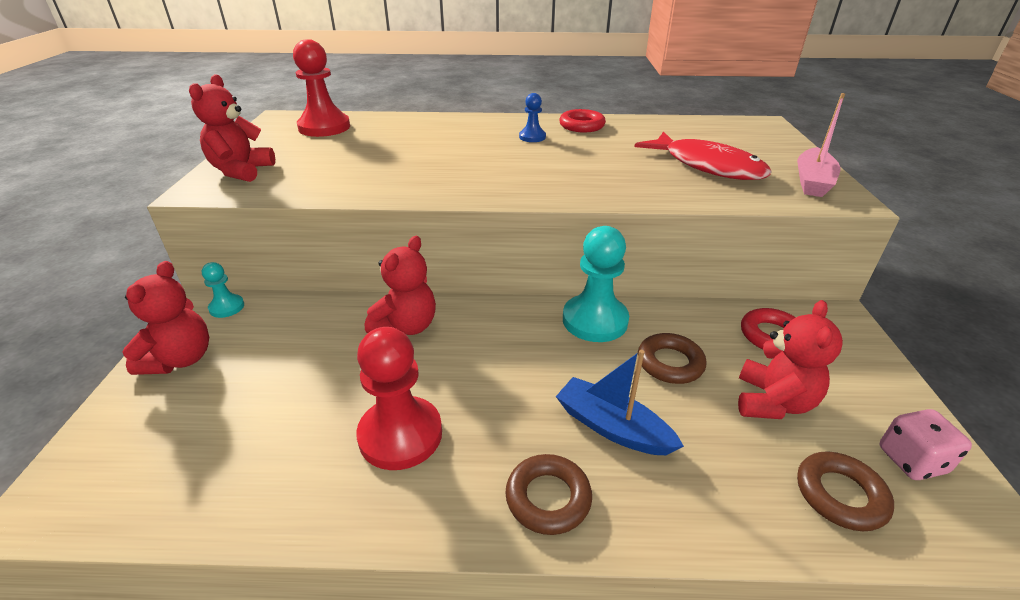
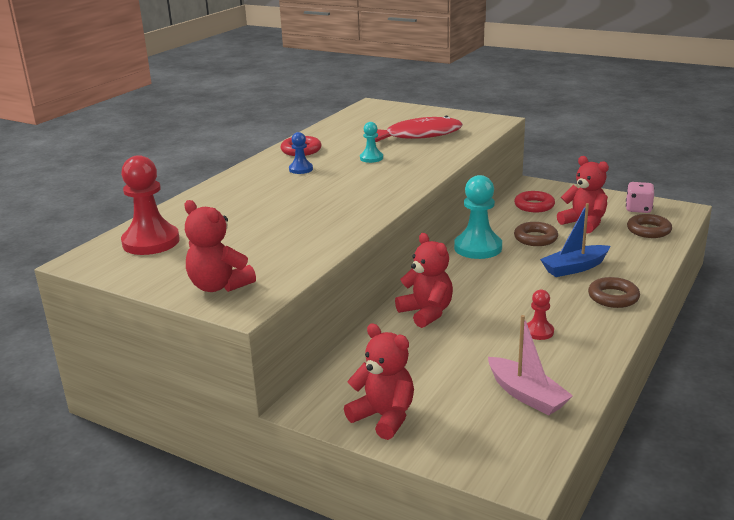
camera: 60 degrees left, 10 degrees down
turquoise pawn [202,262,244,318] -> turquoise pawn moved to [360,122,383,163]
red pawn [356,327,442,470] -> red pawn [527,290,554,340], size x0.51
pink boat [797,93,845,197] -> pink boat moved to [488,315,573,415]

